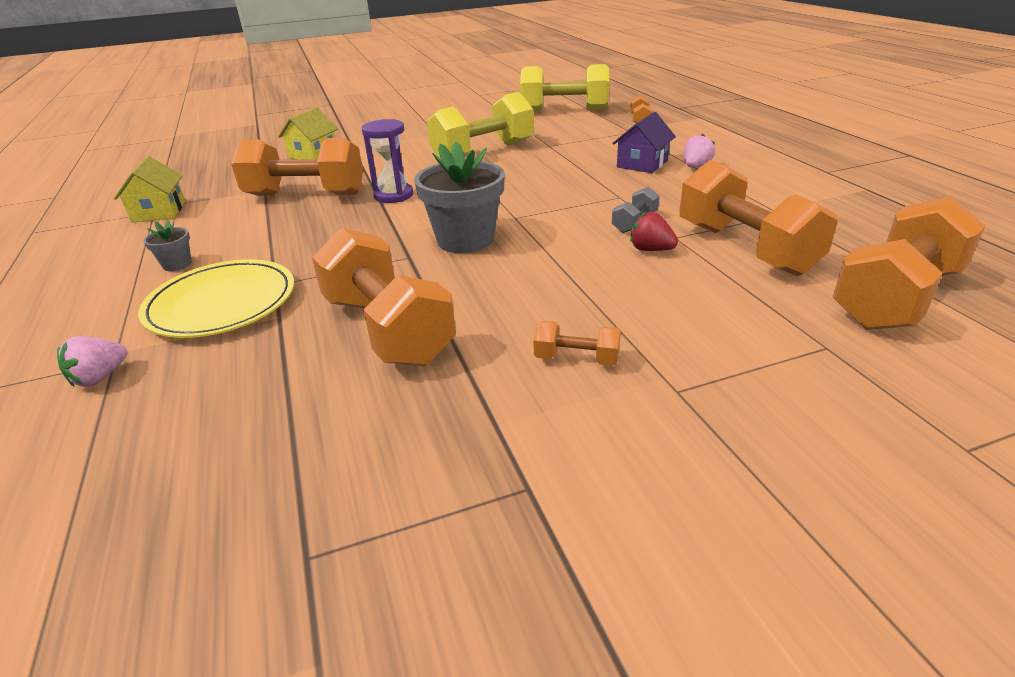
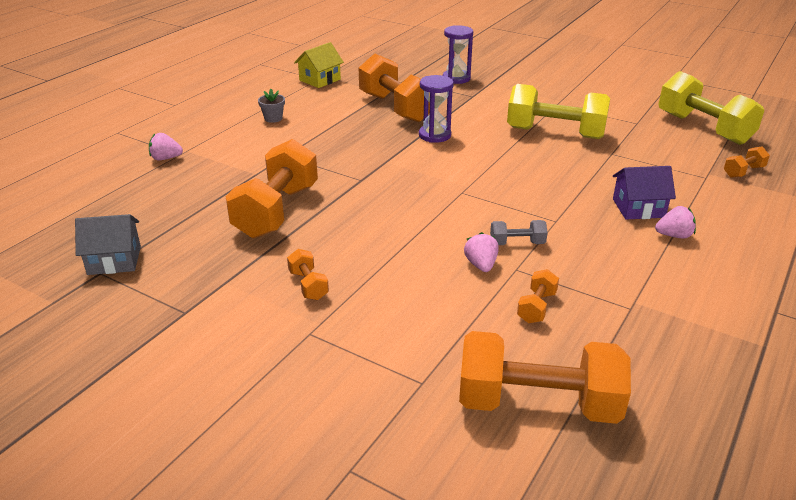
camera: 50 degrees right, 0 degrees up
yellow plate [138,259,294,338] -> none
yellow house [278,107,338,159] -> purple hourglass [443,25,473,84]
grey flower pot [414,142,505,253] -> none
red strawberry [630,212,678,251] -> pink strawberry [464,232,499,272]
orange dumbbell [679,160,838,276] -> orange dumbbell [517,269,559,323], size x0.44
none -> grey house [75,214,141,275]

